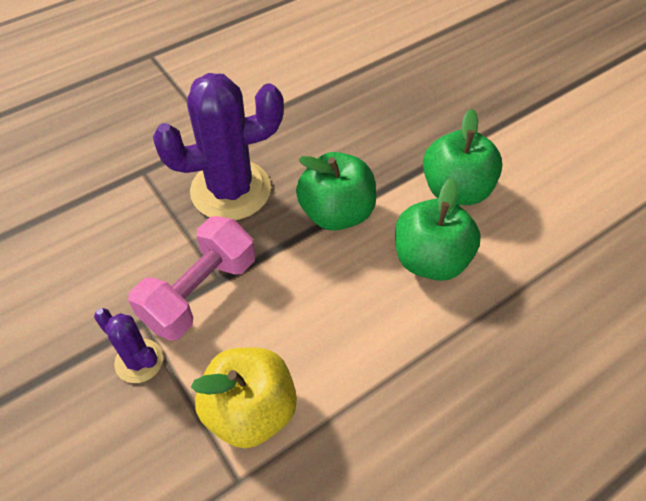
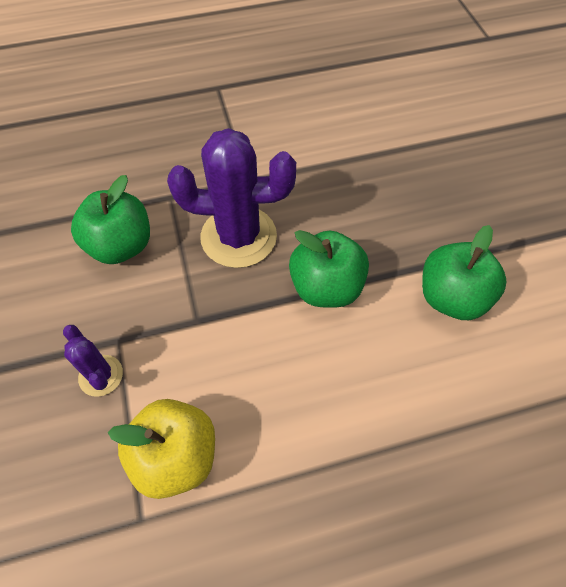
camera: 20 degrees right, 5 degrees up
pink dumbbell [128,216,255,341] -> none
green apple [395,178,481,281] -> green apple moved to [71,175,150,264]

